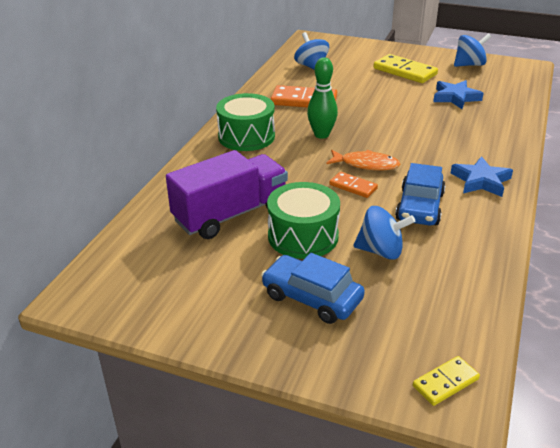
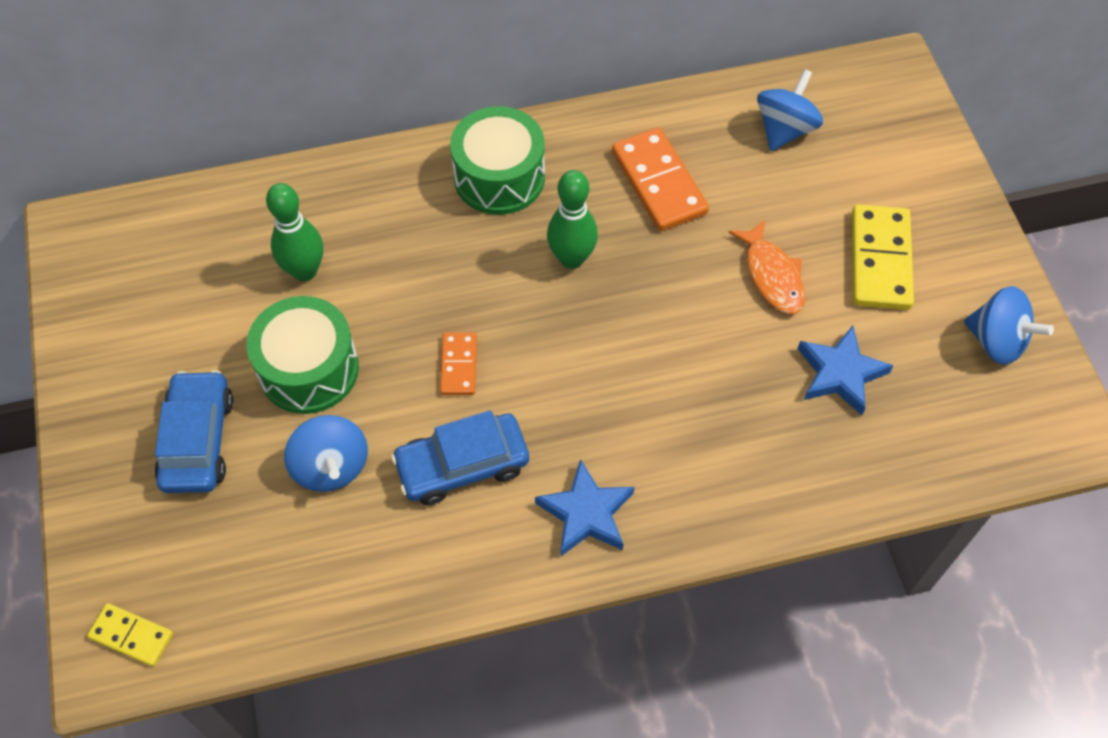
camera: 55 degrees right, 25 degrees up
purple truck [166,150,288,239] -> green bowling pin [266,183,323,281]
orange fish [326,150,401,171] -> orange fish moved to [728,219,805,314]

